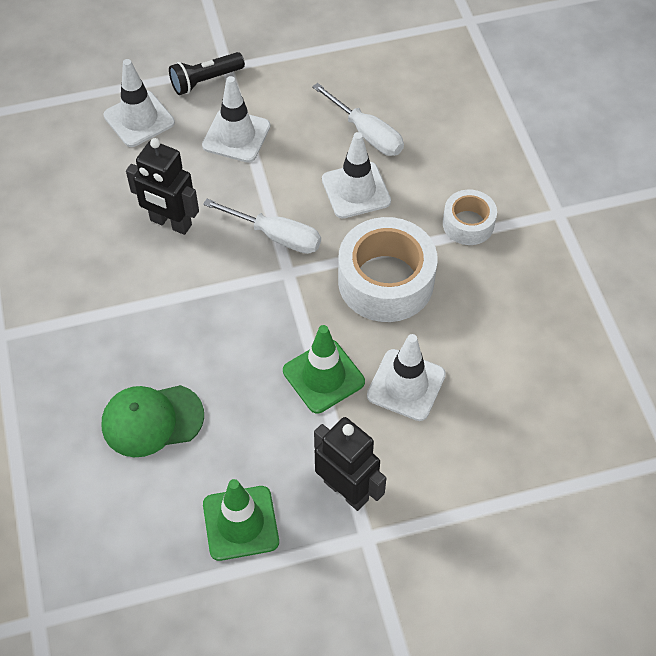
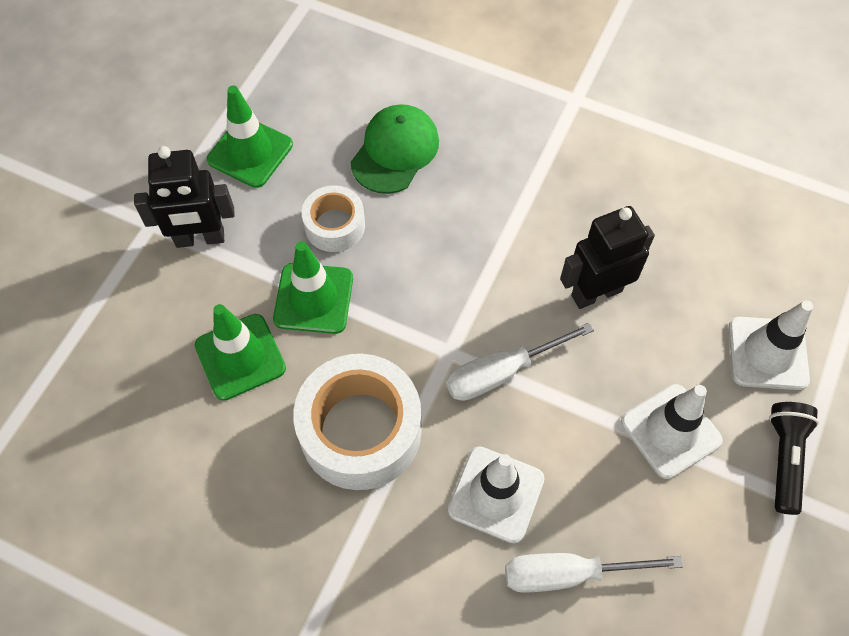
camera: 130 degrees right, 5 degrees up
white traffic cone [367,334,446,421] -> green traffic cone [195,304,286,401]
white tape [443,190,497,245] -> white tape moved to [302,185,365,252]

